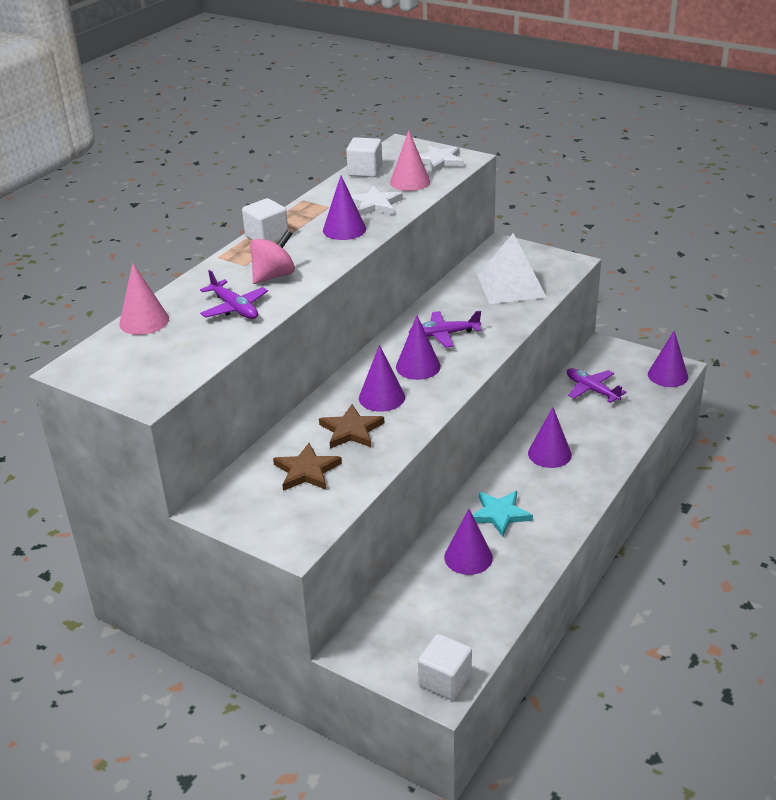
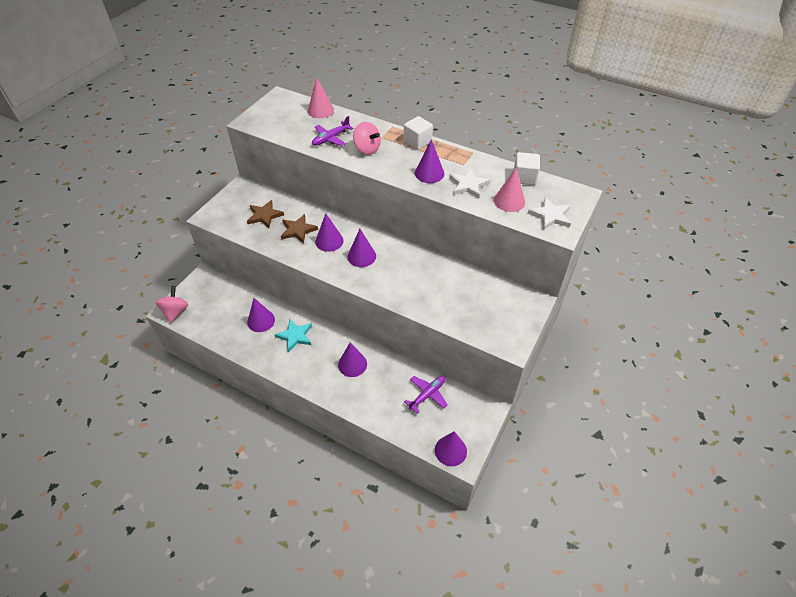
camera: 85 degrees right, 15 degrees up
purple plane [409,311,481,348] -> none
white cube [418,634,472,700] -> pink spinning top [156,286,188,323]
white pyramid [477,233,547,304] -> none

